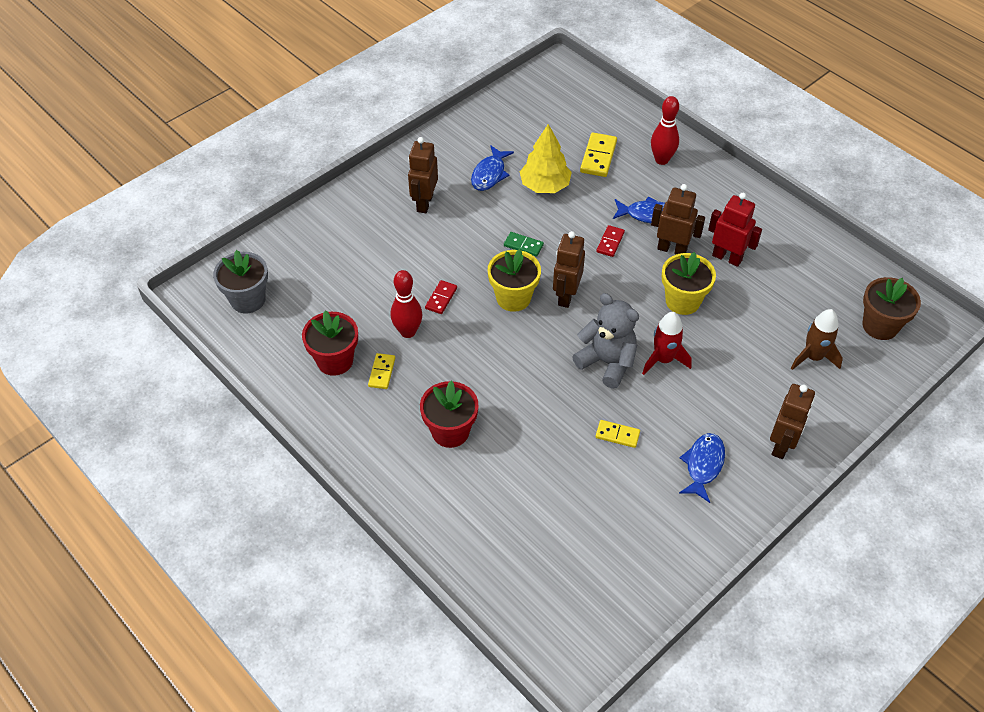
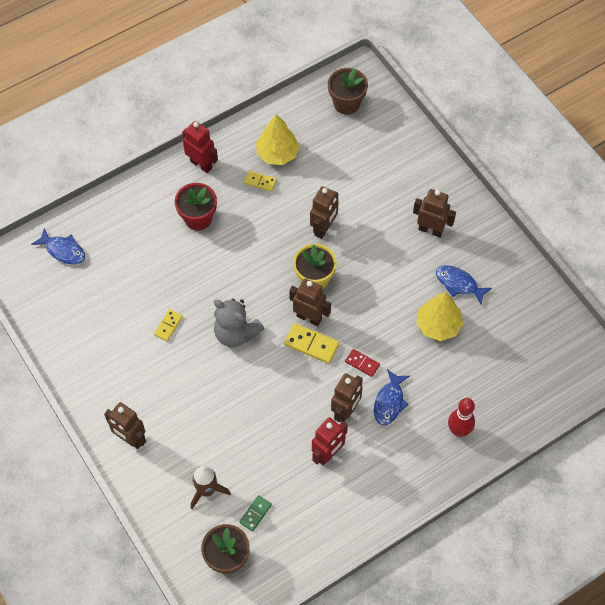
camera: 100 degrees right, 10 degrees up
grey flower pot [213,250,268,314] -> brown flower pot [328,68,368,115]
red flower pot [302,310,358,376] -> yellow tree [256,114,299,165]
red bowling pin [391,270,423,338] -> none
red domino [425,280,457,314] -> brown robot [310,186,339,239]
green domino [504,232,544,257] -> green domino moved to [240,495,272,531]
grey teddy bear [572,293,639,389] -> grey teddy bear turned 75 degrees clockwise [214,299,264,347]
yellow domino [580,133,617,177] -> yellow domino moved to [284,323,339,364]
red rocket [642,312,692,375] -> none
yellow flower pot [662,252,716,315] -> none
blue fish [679,433,725,503] -> blue fish moved to [31,228,85,265]
none -> red robot [182,121,218,173]

